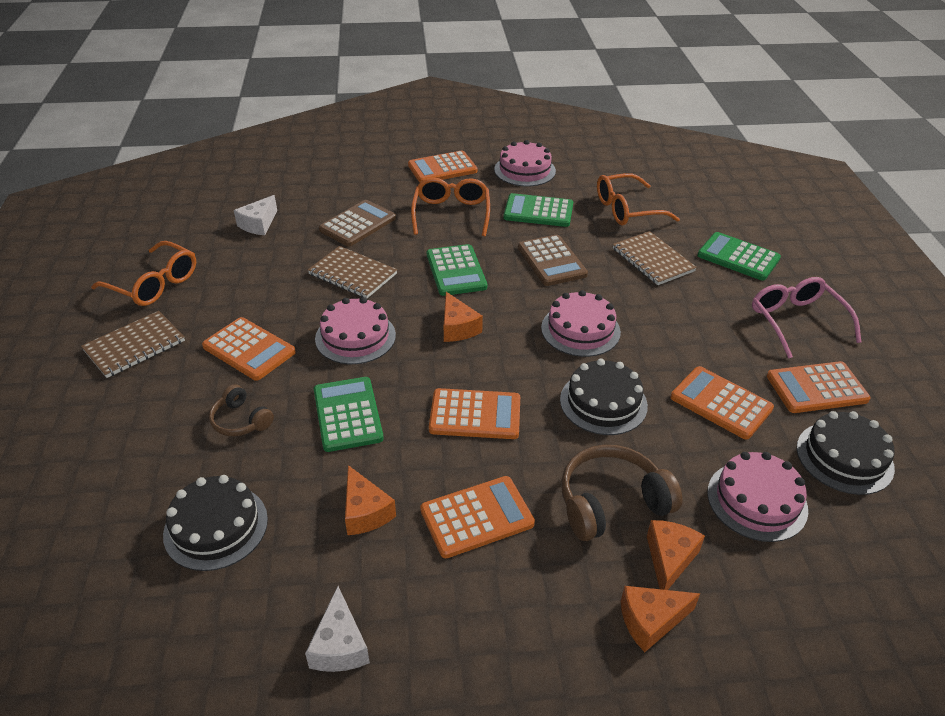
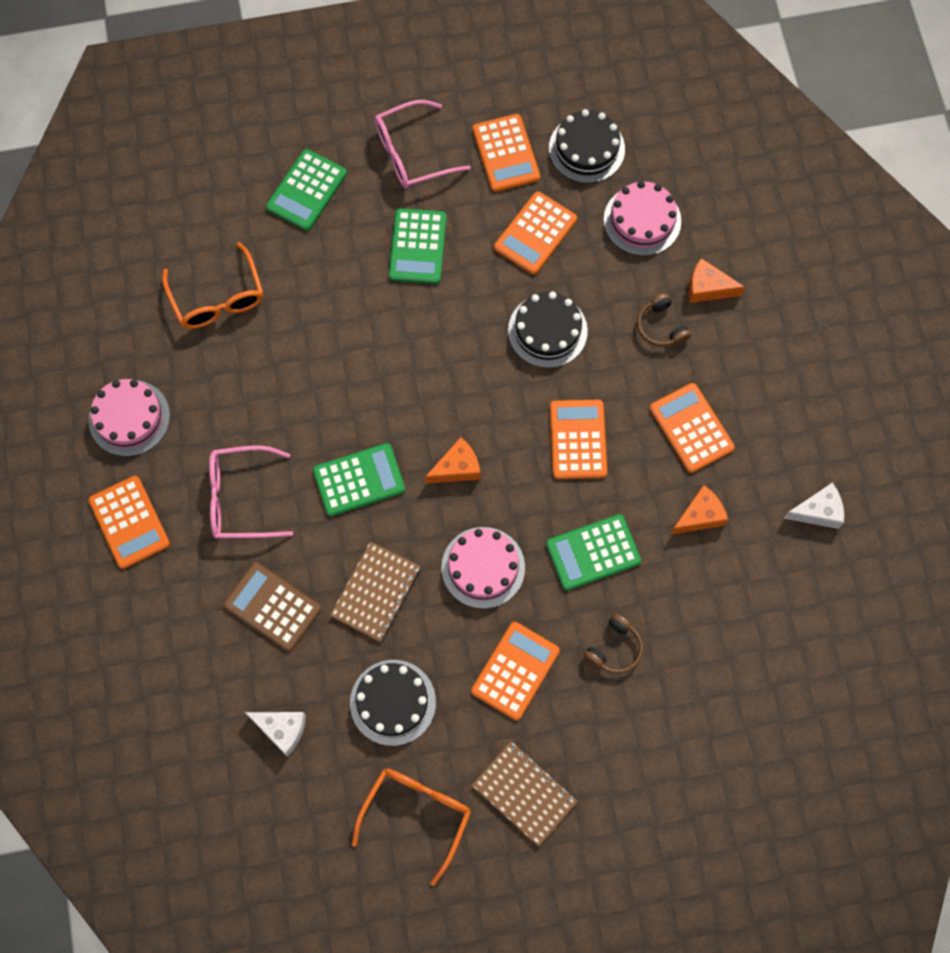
camera: 95 degrees left, 30 degrees up
black cake [163,475,268,571] -> black cake moved to [350,660,436,746]
orange glasses [411,178,490,236] -> pink glasses [209,445,293,539]
green calculator [503,193,573,227] -> green calculator moved to [389,208,447,284]
brown calculator [518,234,588,286] -> none
pink cake [541,290,621,357] -> none
brown headphones [561,445,683,541] -> brown headphones [637,293,691,347], size x0.59
brown notebook [613,231,697,285] -> none
orange cheese [620,586,700,652] -> none

